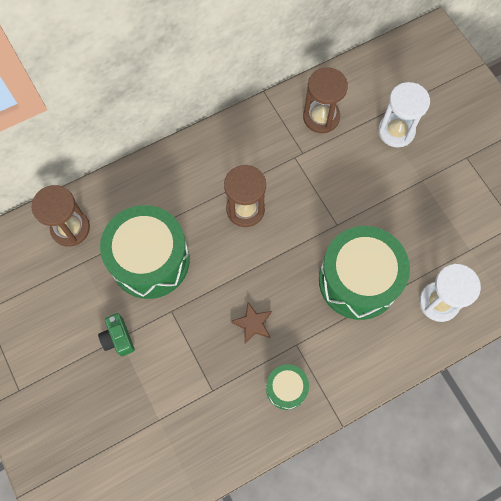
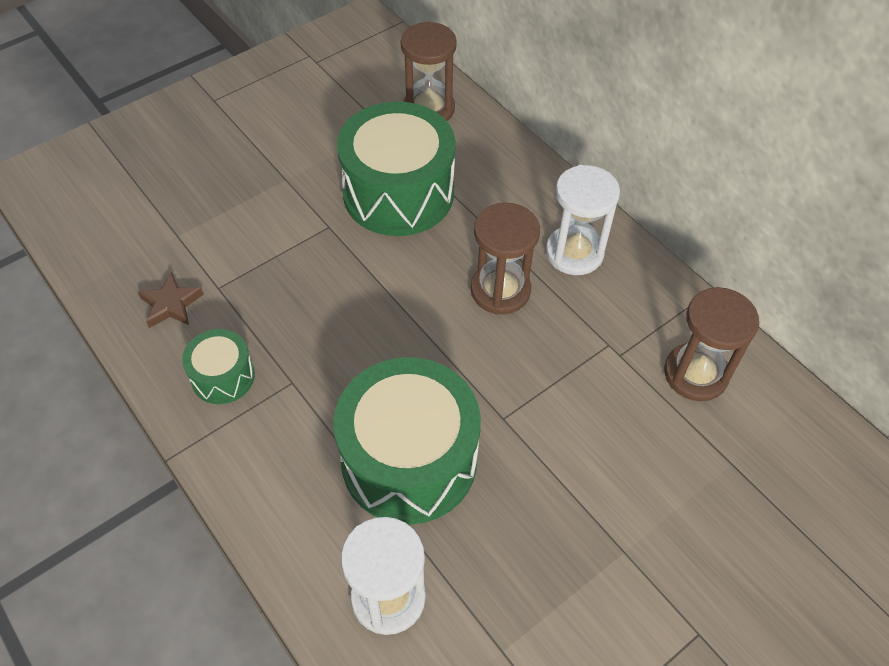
camera: 80 degrees right, 15 degrees down
green camera [98,313,135,356] -> none
brown star [231,302,272,344] -> brown star moved to [138,272,204,328]
white hourglass [378,82,430,148] -> white hourglass moved to [546,165,620,275]

